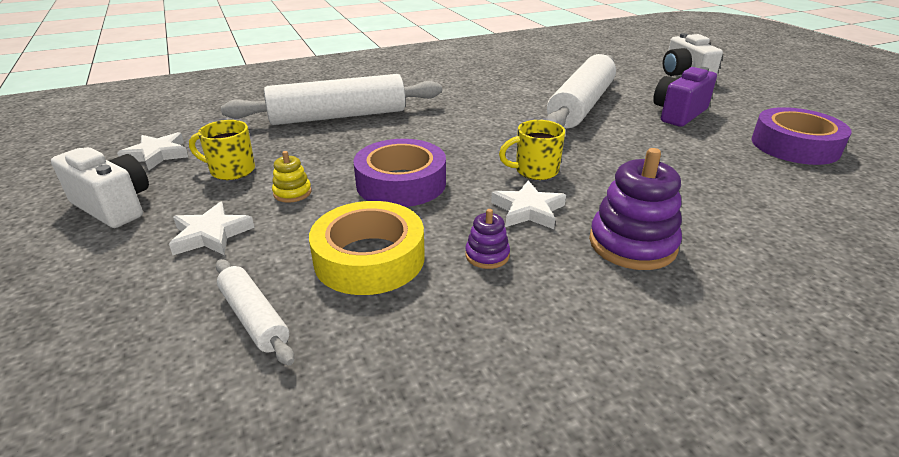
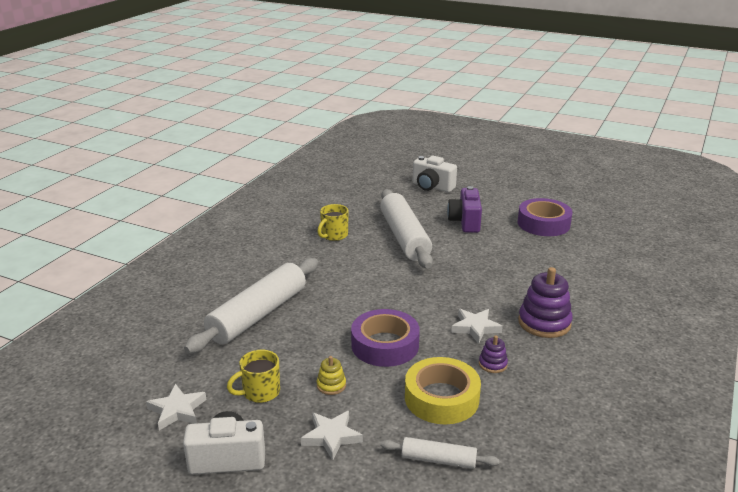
camera: 40 degrees left, 5 degrees down
yellow mug [499,120,565,180] -> yellow mug moved to [317,204,349,241]

